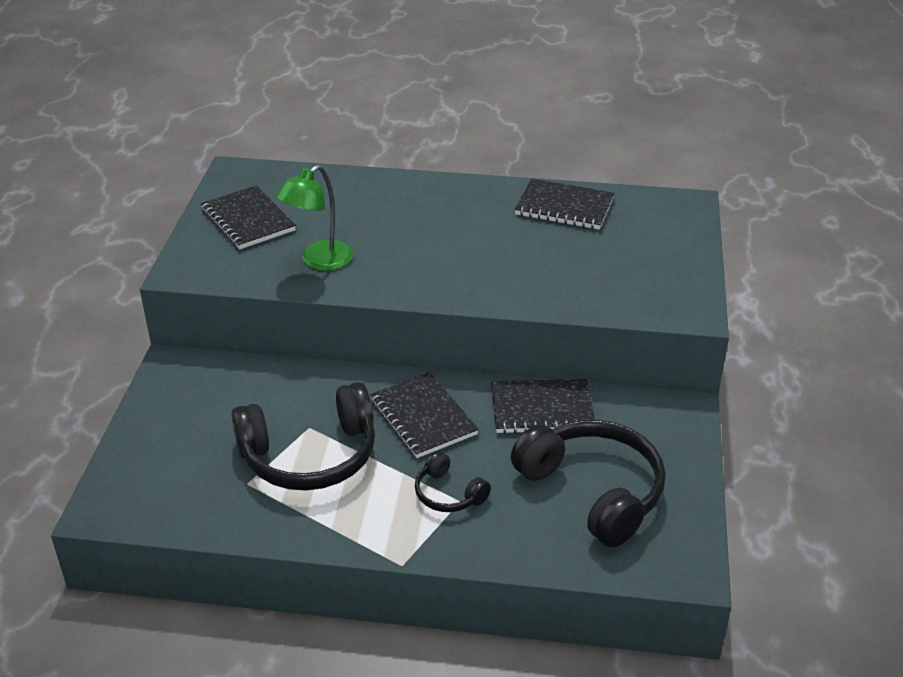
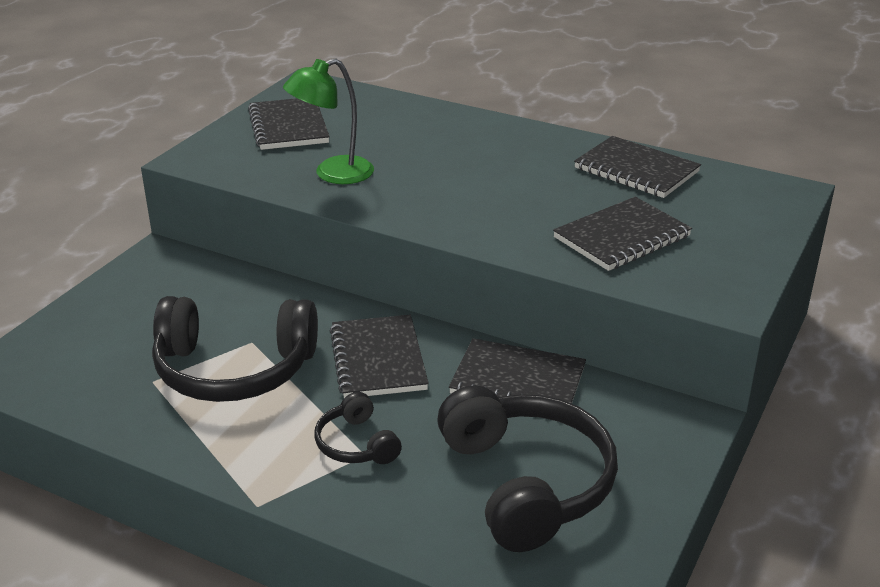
camera: 20 degrees right, 5 degrees down
none -> black notebook [553,197,692,271]

